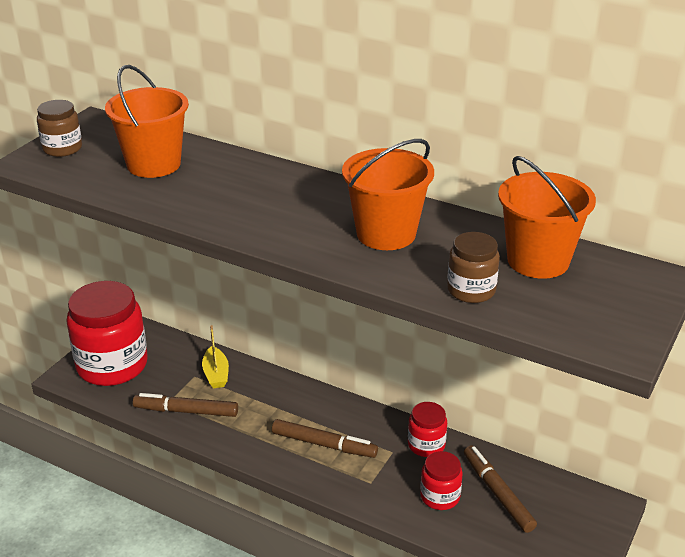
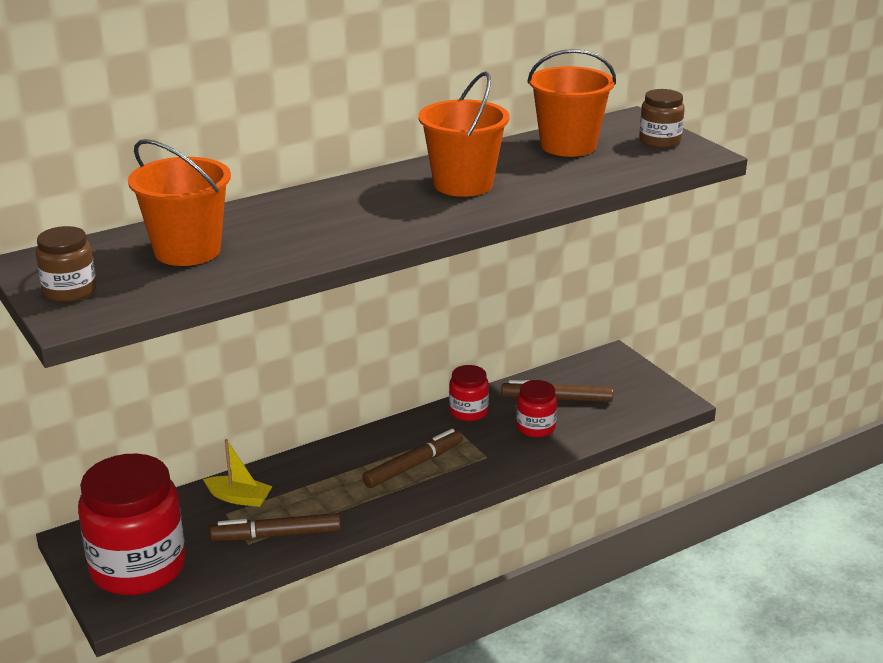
camera: 60 degrees left, 5 degrees down
brown marker [133,393,238,417] -> brown marker turned 45 degrees clockwise [210,513,341,541]
brown jar [447,232,500,303] -> brown jar moved to [639,89,685,148]

